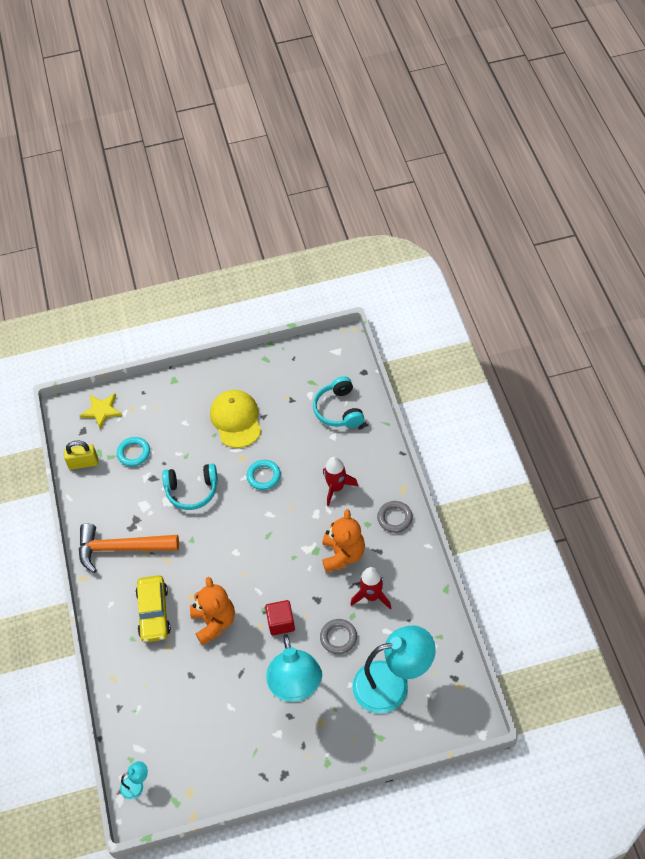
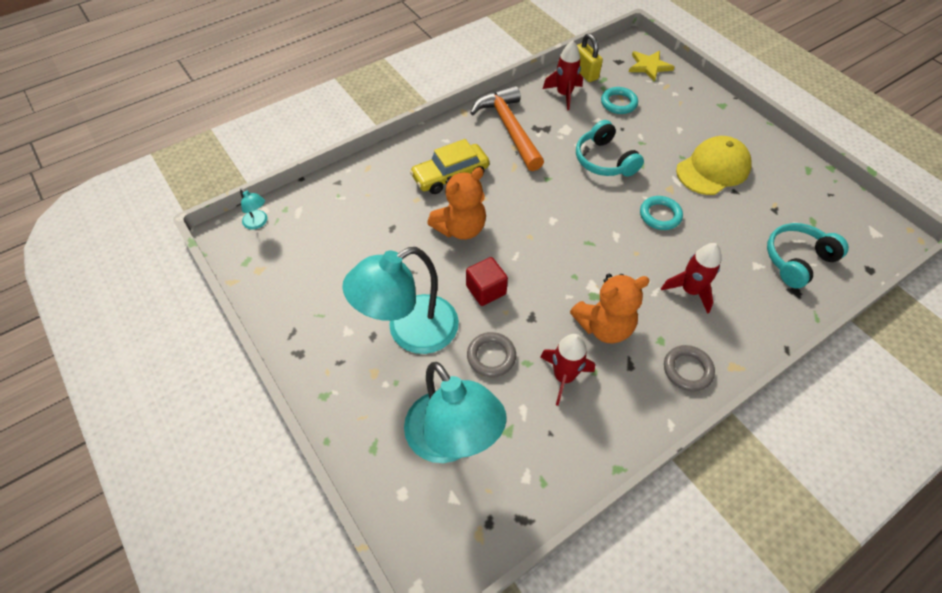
camera: 65 degrees right, 0 degrees up
none -> red rocket [543,41,583,110]

